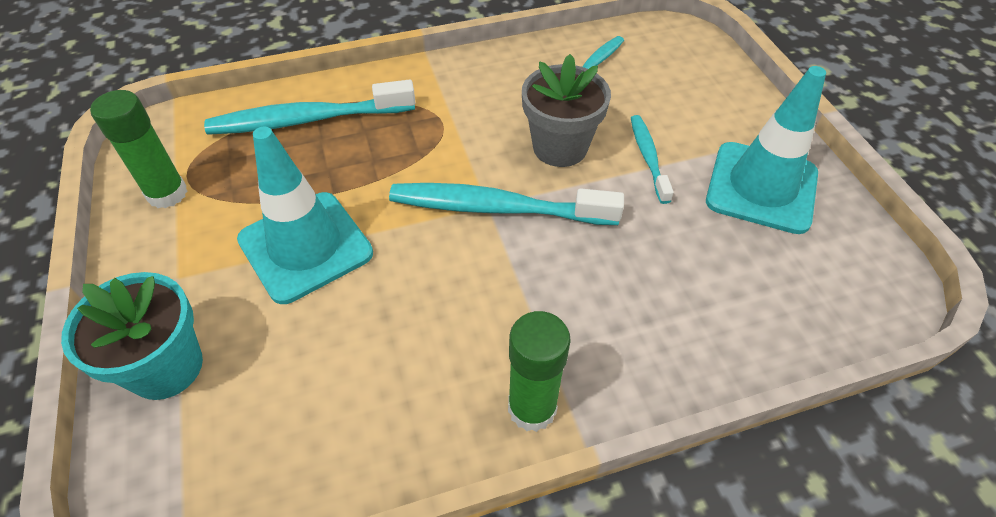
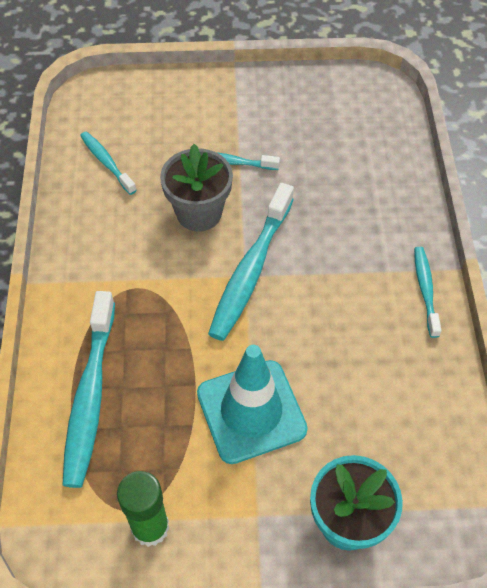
camera: 75 degrees left, 5 degrees up
green glue stick [508,311,571,432] -> turquoise toothbrush [414,247,442,338]
turquoise traffic cone [706,66,826,234] -> none

